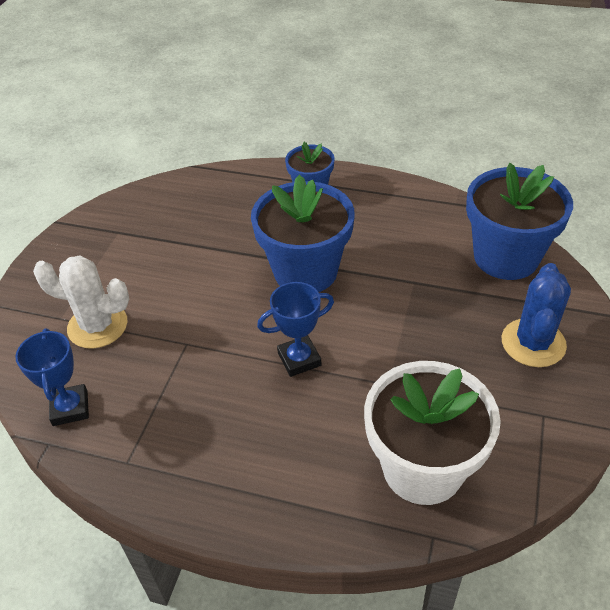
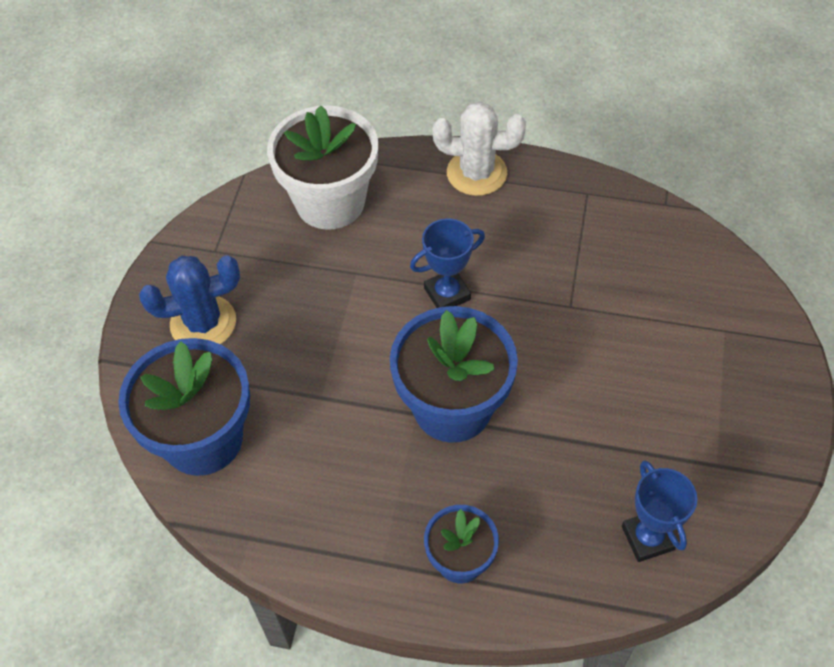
camera: 175 degrees right, 10 degrees up
blue trophy [15,328,89,426] -> blue trophy moved to [622,460,697,562]
white cactus [33,256,129,349] -> white cactus moved to [432,102,526,196]
blue cactus [502,263,571,367] -> blue cactus turned 60 degrees clockwise [139,256,240,344]

